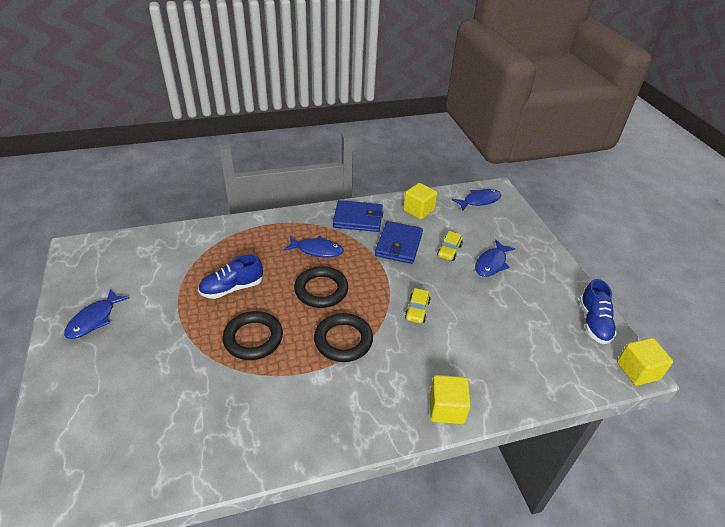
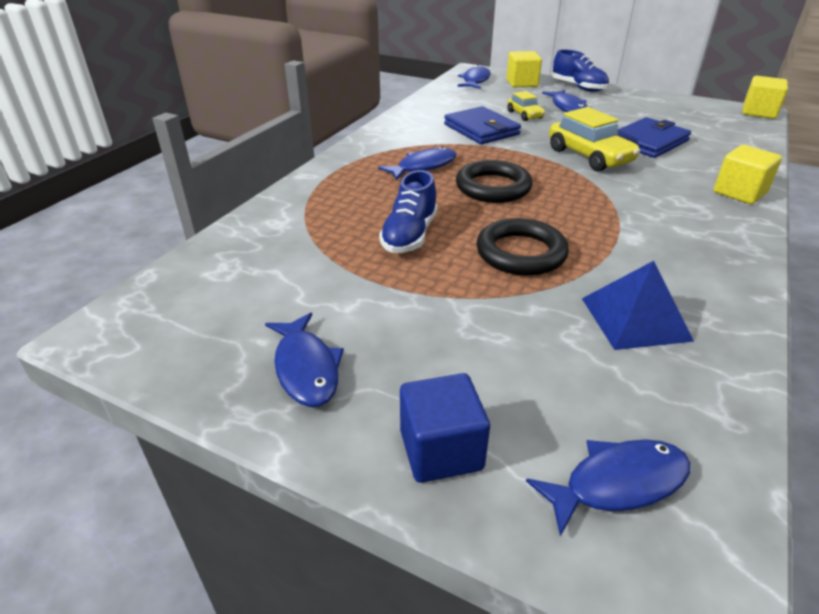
camera: 45 degrees left, 5 degrees down
black ring [314,313,373,362] -> none
blue wallet [333,200,383,232] -> blue wallet moved to [618,117,691,158]
yellow cube [403,183,437,220] -> yellow cube moved to [506,51,542,87]
yellow car [405,288,431,324] -> yellow car [549,107,640,171], size x1.77
blue shoe [580,279,617,344] -> blue shoe moved to [552,49,609,92]
none -> blue cube [400,373,490,483]
none -> blue fish [526,439,691,536]
none -> blue pyramid [582,261,694,350]

